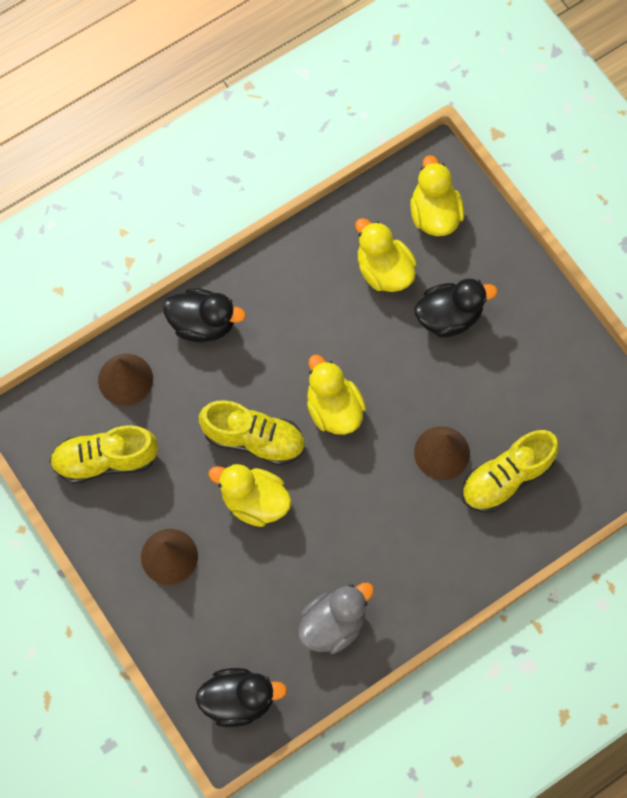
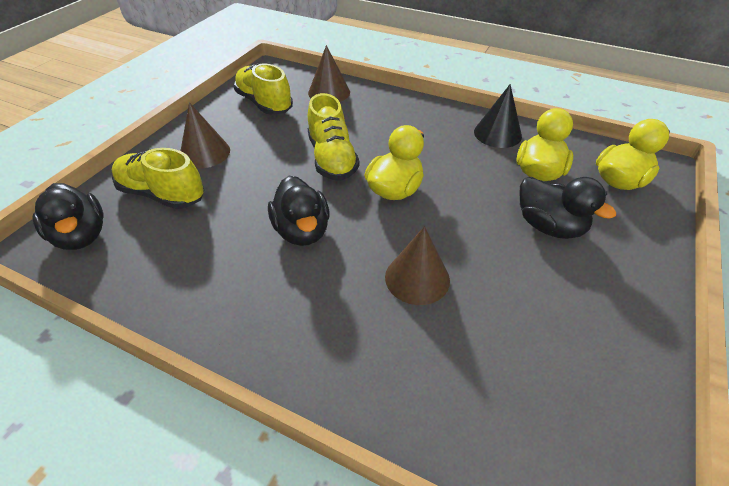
camera: 60 degrees right, 25 degrees down
black duck [163,288,246,342] -> black duck moved to [268,176,330,246]
yellow duck [209,464,292,527] -> none
grey duck [298,583,374,654] -> none
yellow shoe [461,430,559,512] -> yellow shoe moved to [112,148,204,209]
none -> black cone [474,84,522,148]

